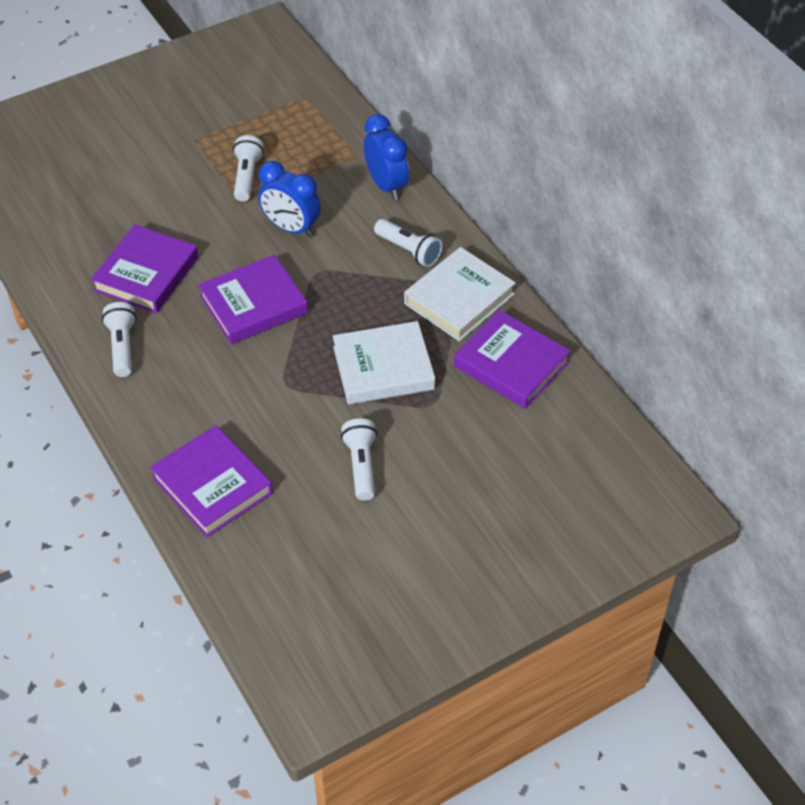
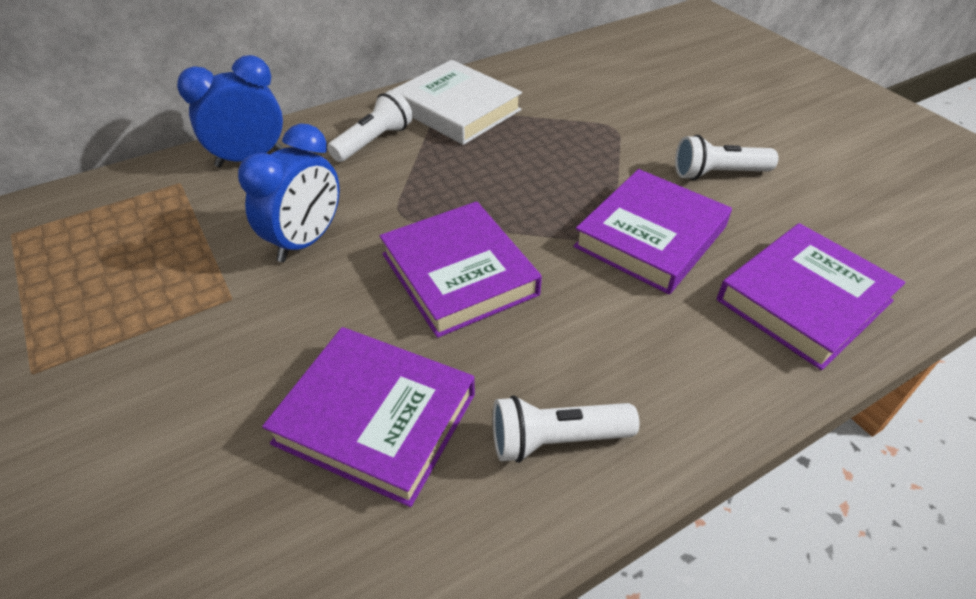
camera: 90 degrees left, 5 degrees down
white flashlight [233,135,264,202] -> none
white book [333,321,435,404] -> none
purple book [454,310,571,409] -> purple book moved to [573,169,732,294]

